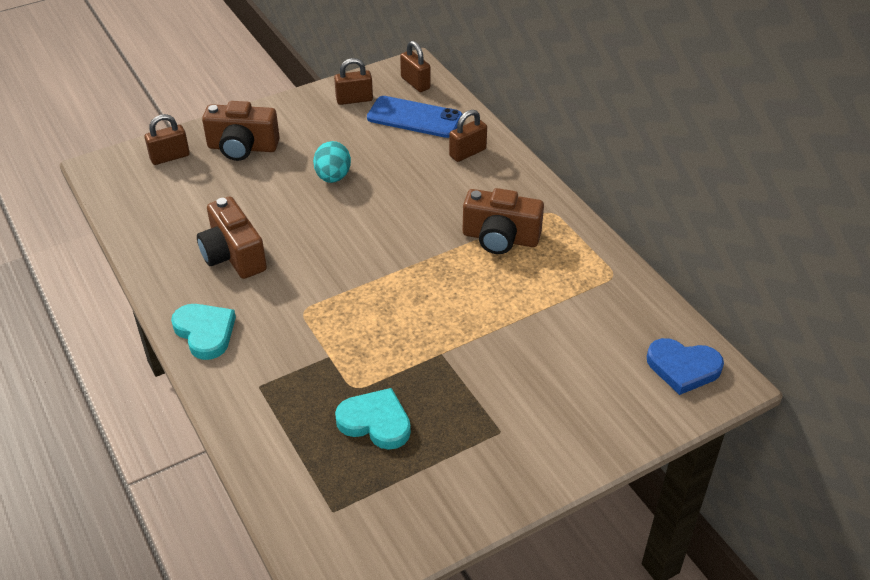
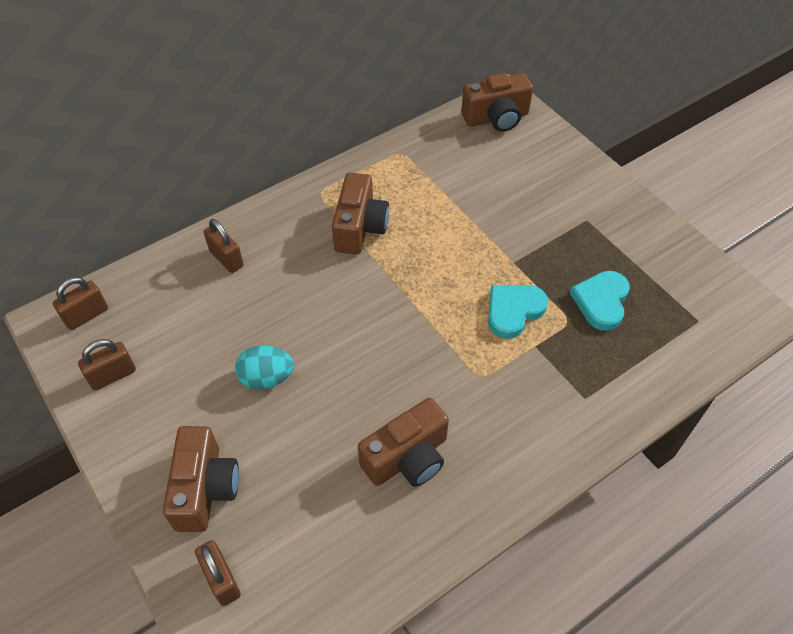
camera: 95 degrees left, 10 degrees up
turquoise heart [171,304,236,360] -> turquoise heart moved to [488,285,548,339]
brown padlock [334,58,373,105] -> brown padlock turned 75 degrees clockwise [78,339,136,391]
blue phone [367,96,463,138] -> none
blue heart [647,338,724,395] -> brown camera [461,73,533,132]

